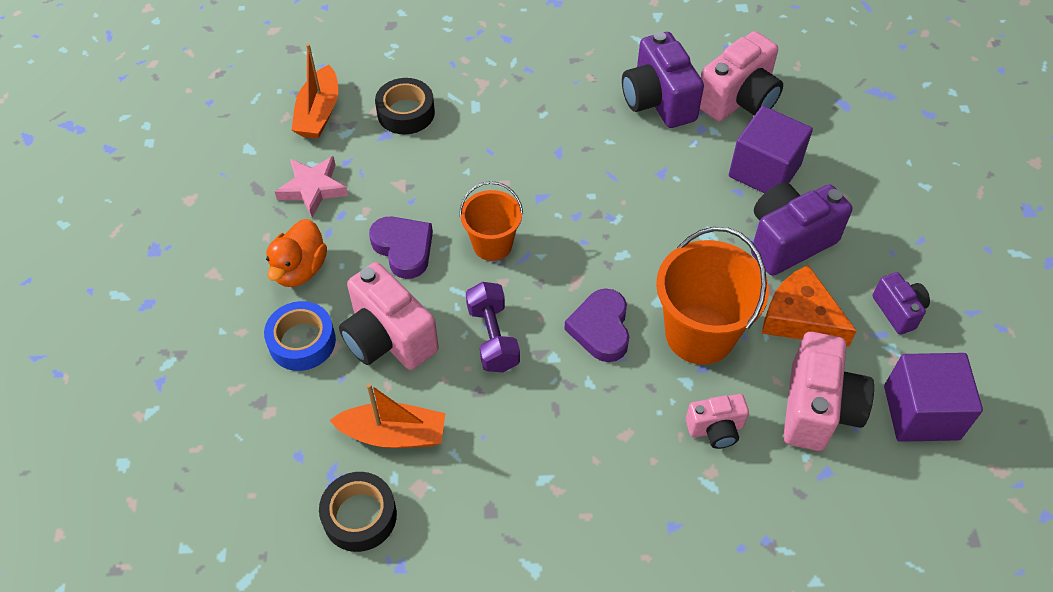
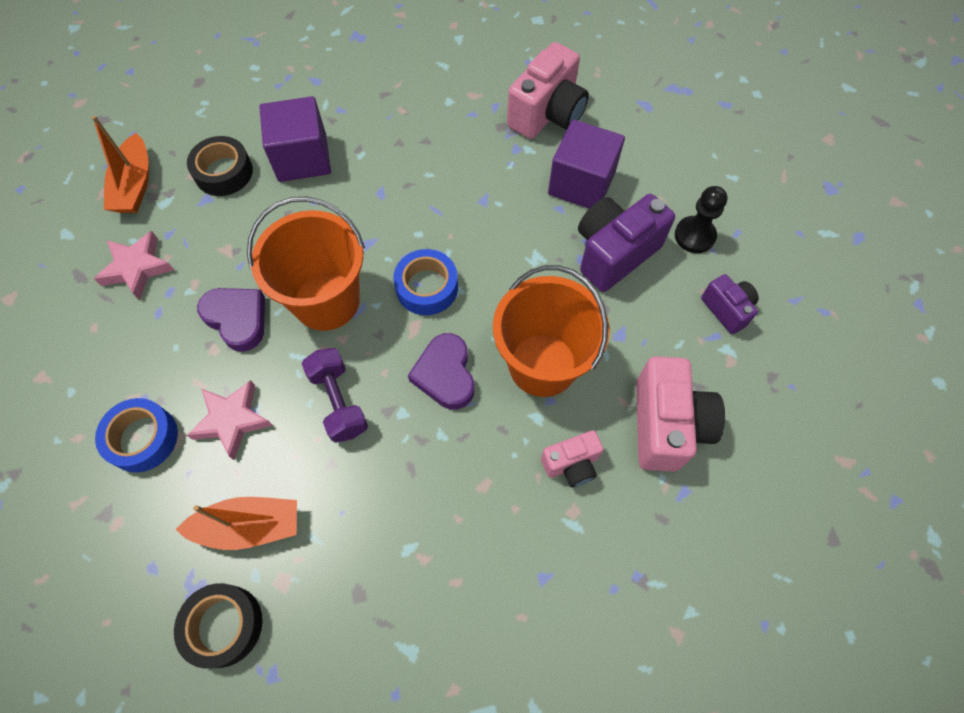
camera: 10 degrees left, 10 degrees up
orange duck [266,219,327,287] -> none
pink camera [339,262,439,370] -> pink star [187,380,273,460]
orange bucket [459,181,523,261] -> orange bucket [247,197,365,331], size x1.66
purple camera [622,32,704,128] -> none
orange cheese [762,265,857,347] -> none
purple cube [884,353,983,442] -> purple cube moved to [259,96,331,182]
none -> blue tape [393,249,458,315]
none -> black pawn [675,186,727,253]

